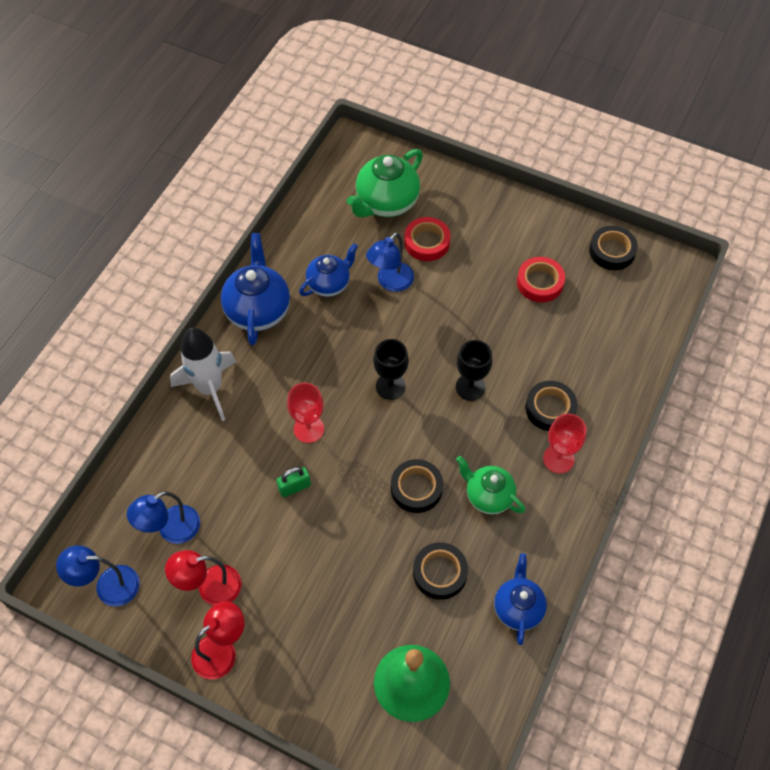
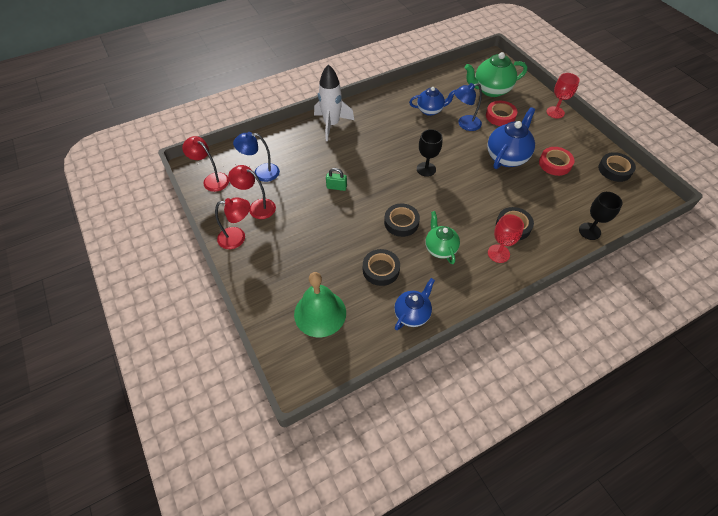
camera: 35 degrees right, 5 degrees down
blue lamp [56,545,140,607] -> red lamp [182,136,229,192]
blue teapot [221,233,290,345] -> blue teapot moved to [487,107,535,169]
red goblet [287,383,324,443] -> red goblet moved to [546,73,580,119]
black goblet [456,340,492,401] -> black goblet moved to [579,192,623,240]

